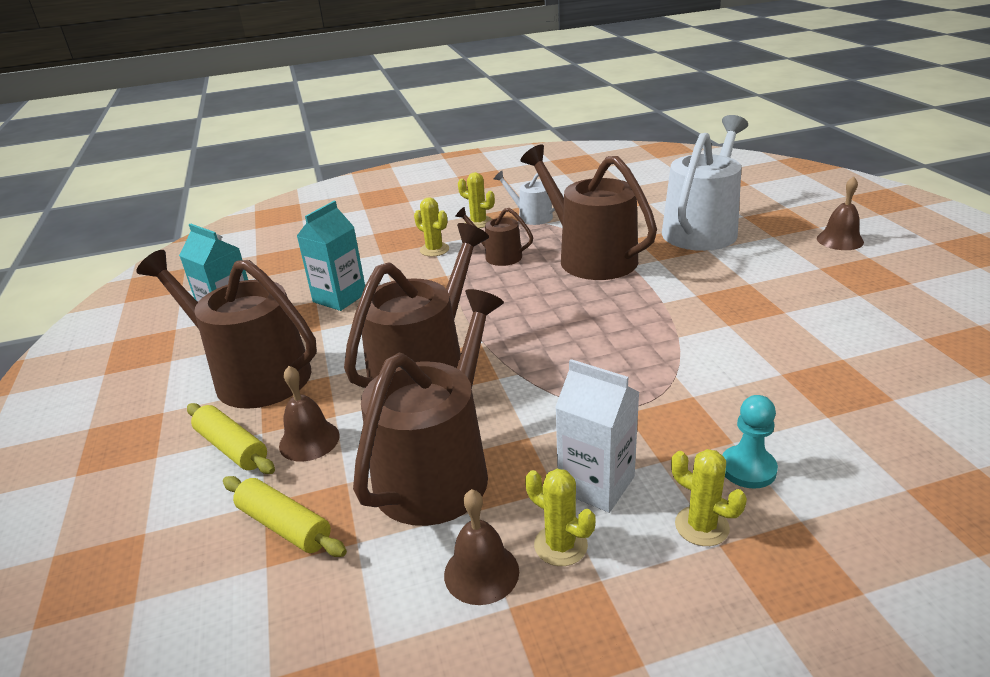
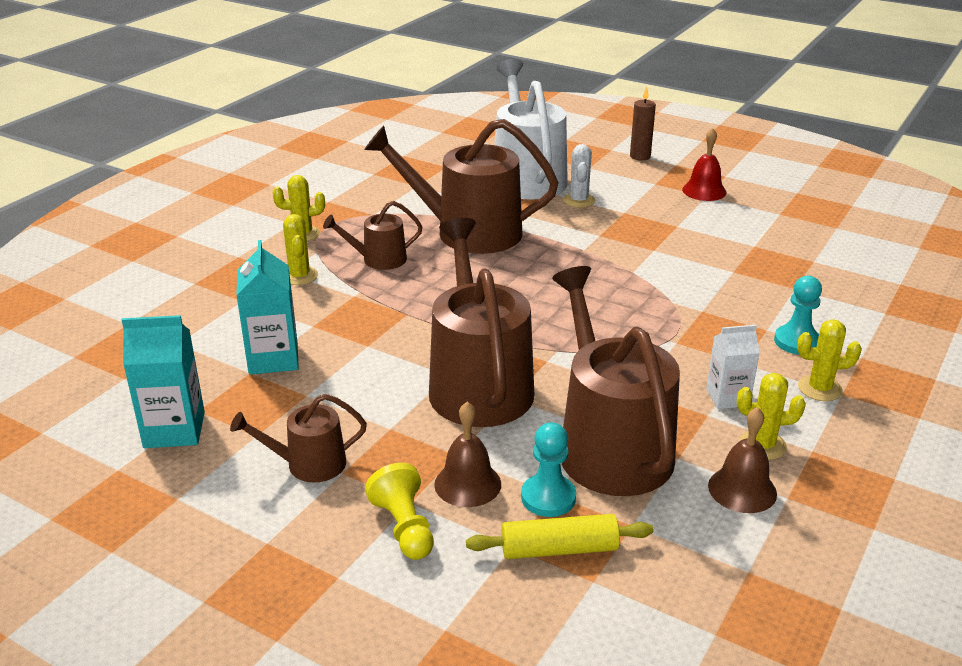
camera: 45 degrees left, 0 degrees up
brown watering can [136,250,317,409] -> brown watering can [230,394,367,483], size x0.49
yellow rolling pin [187,403,275,474] -> yellow pawn [365,463,434,560]
yellow cactus [414,197,449,257] -> yellow cactus turned 75 degrees clockwise [283,214,318,285]
white watering can [494,171,555,225] -> none
white carton [555,359,639,513] -> white carton [706,325,760,409], size x0.66
brown bell [817,177,864,250] -> brown candle [630,86,656,161]
none -> turquoise pawn [521,422,576,517]
none -> white cactus [563,144,595,208]
none -> red bell [682,128,727,201]

